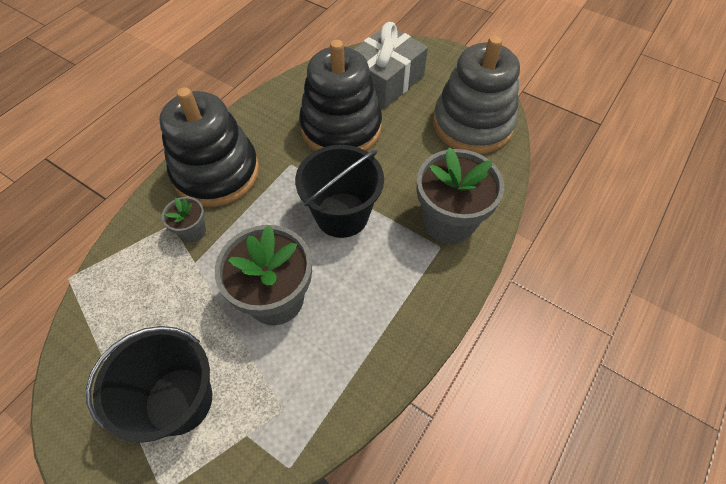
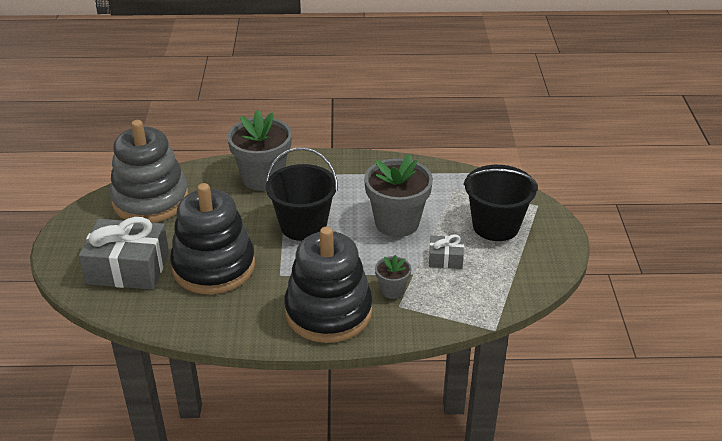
camera: 125 degrees left, 20 degrees down
none -> grey gift [429,234,464,269]

